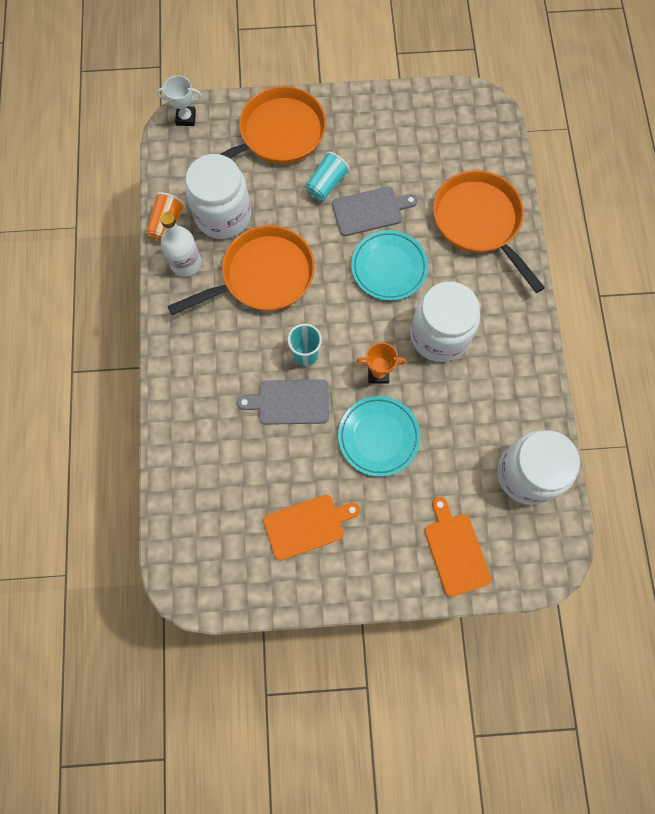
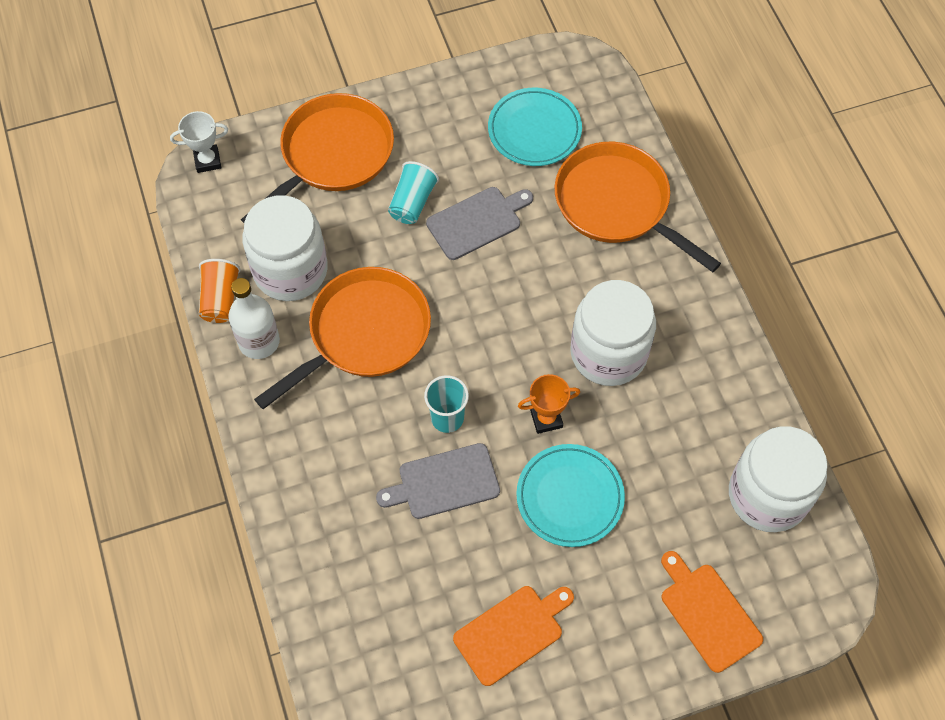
camera: 15 degrees left, 10 degrees down
turquoise plate [351,230,428,301] -> turquoise plate moved to [488,88,582,166]

